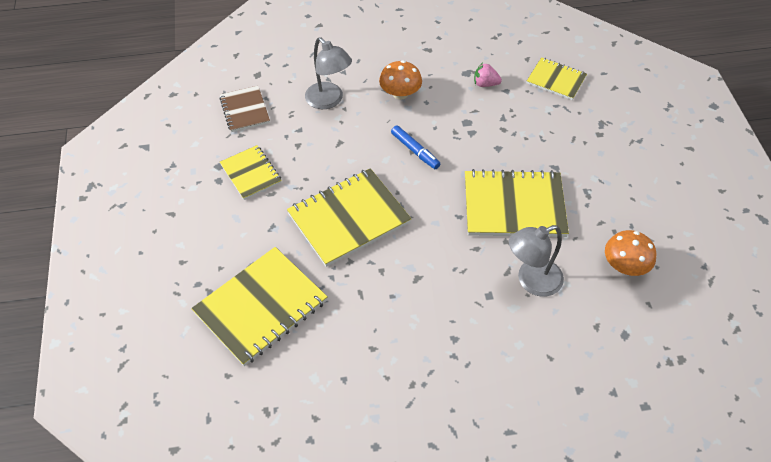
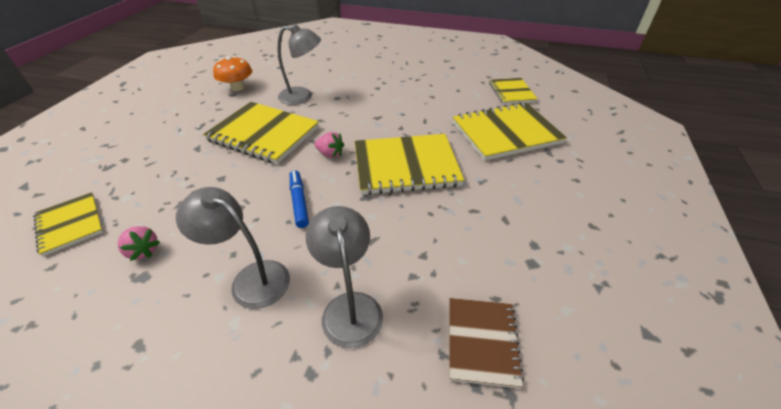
camera: 155 degrees left, 10 degrees down
yellow notebook [220,145,282,200] -> yellow notebook moved to [489,78,537,104]
orange mushroom [379,60,422,100] -> grey lamp [176,187,290,309]
none -> pink strawberry [315,132,344,158]

